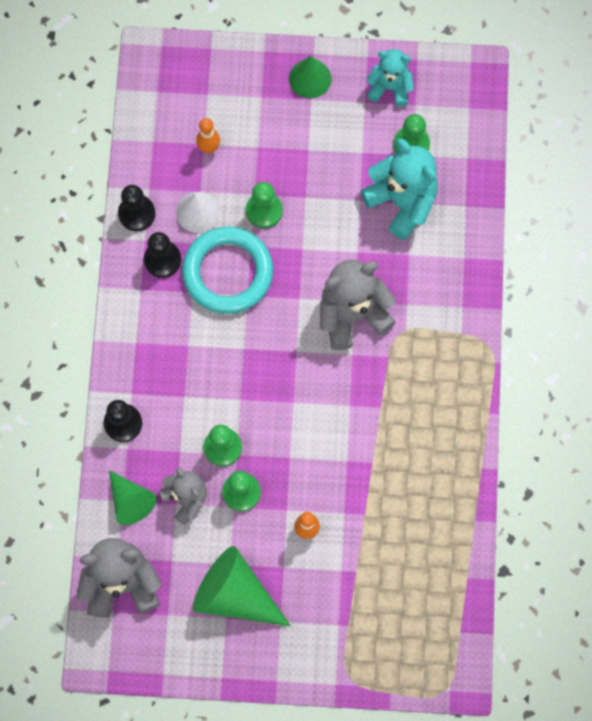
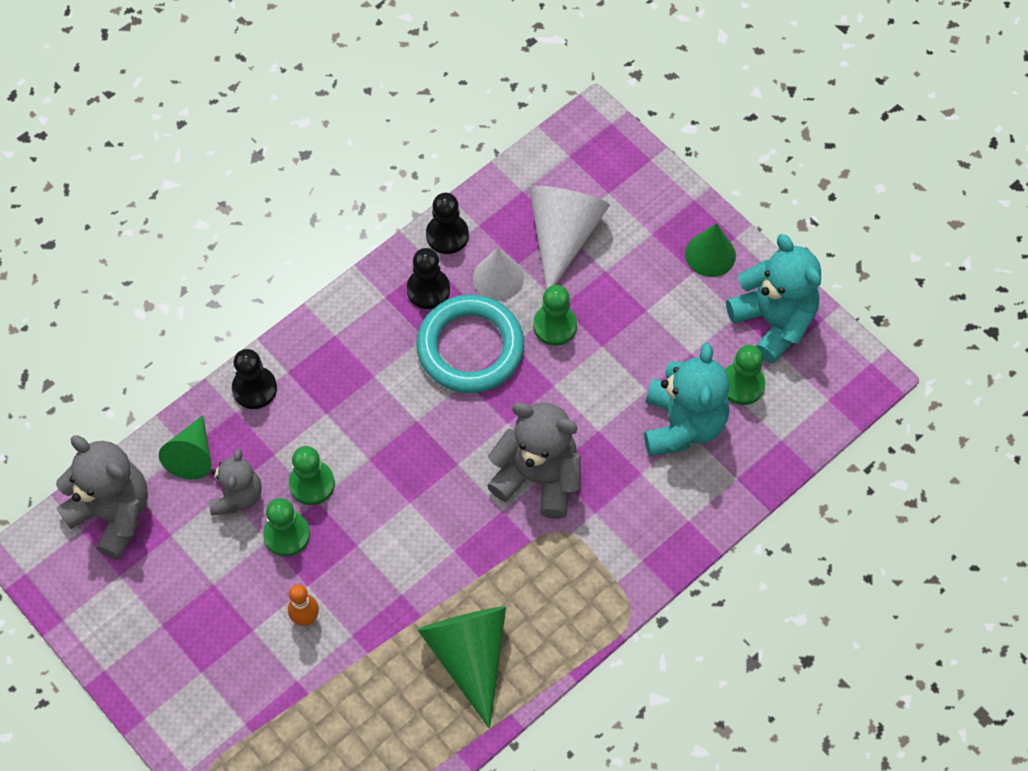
camera: 45 degrees right, 10 degrees down
green cone [193,546,291,626] -> green cone moved to [417,606,506,729]
orange bowling pin [196,118,220,154] -> white cone [529,186,610,289]
turquoise teddy bear [366,49,414,107] -> turquoise teddy bear [726,234,821,363], size x1.60

